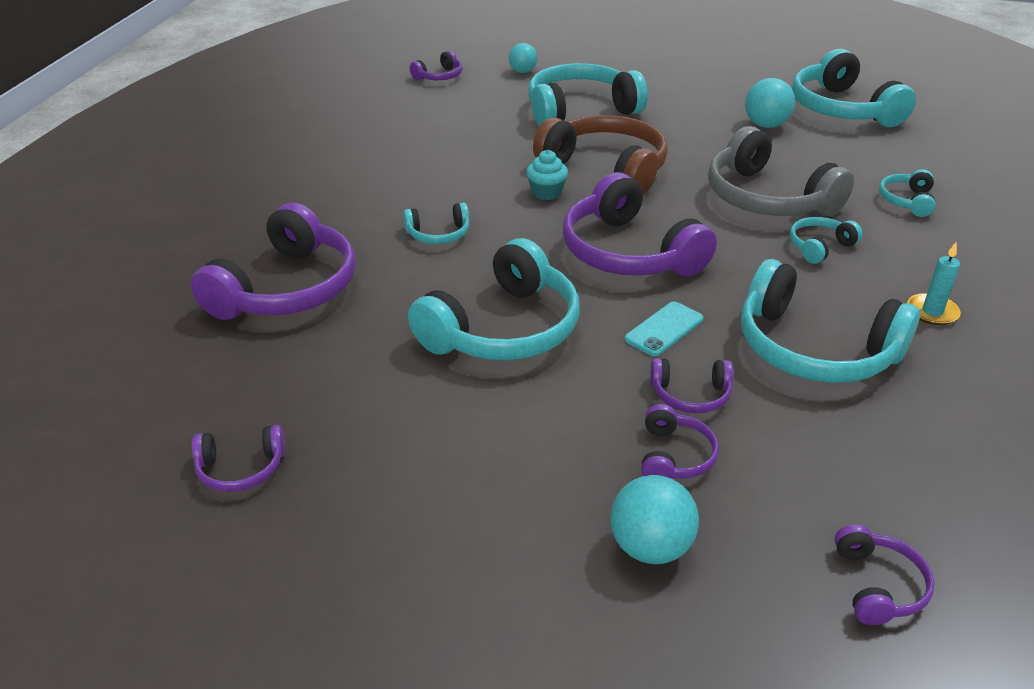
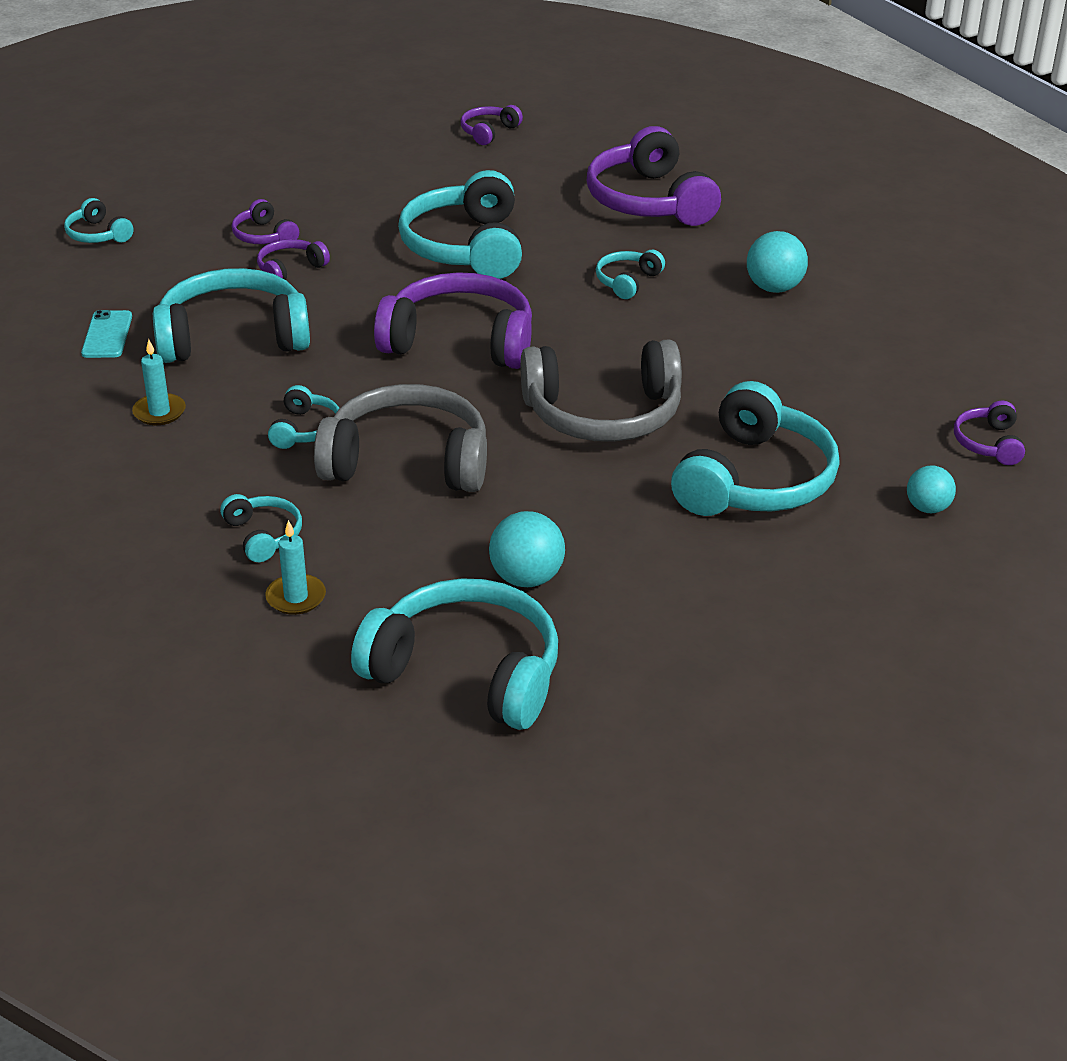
camera: 135 degrees right, 0 degrees up
turquoise cupcake [526,150,568,200] -> none
brown headphones [533,115,668,195] -> grey headphones [520,339,682,442]
turquoise ball [611,475,699,564] -> turquoise ball moved to [747,231,808,293]
turquoise phone [625,301,704,356] -> turquoise phone moved to [81,310,132,358]
purple headphones [834,524,935,625] -> turquoise headphones [64,198,134,243]
none -> turquoise candle [265,520,326,615]

